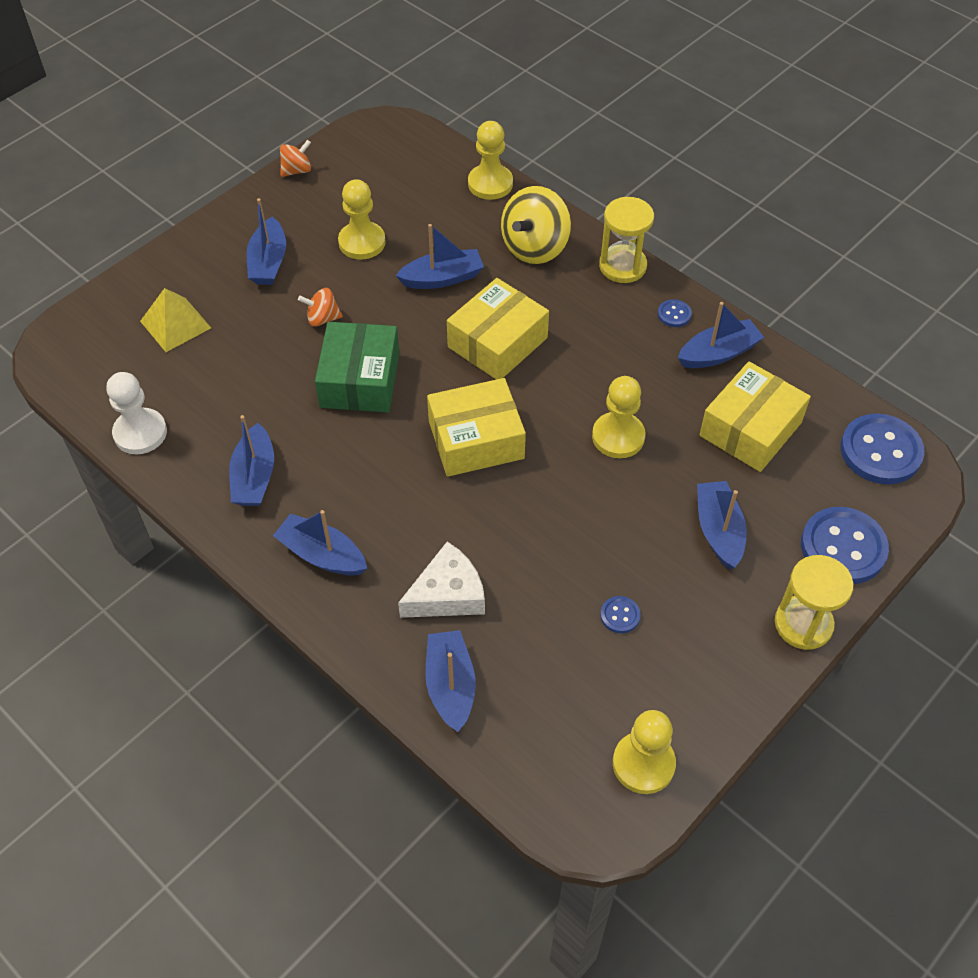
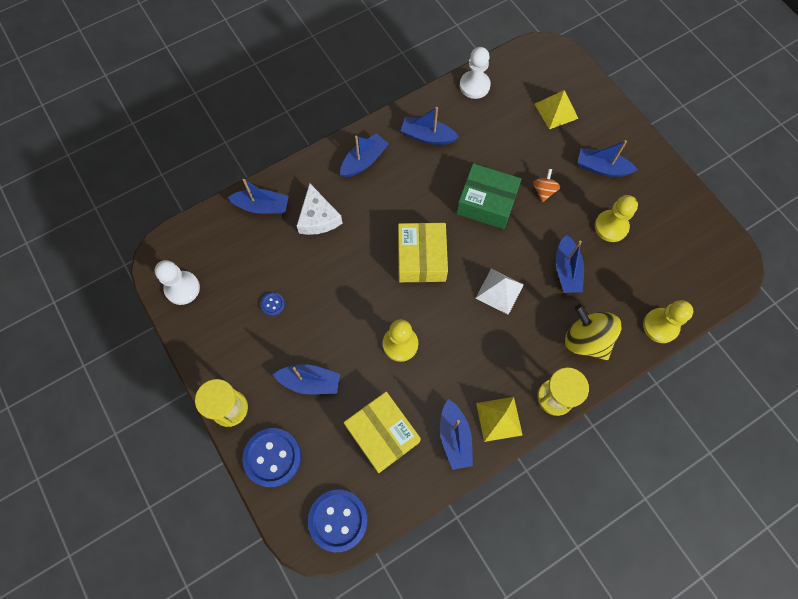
camera: 105 degrees right, 15 degrees up
orange spinning top [280,140,311,177] -> none
yellow box [447,278,549,379] -> white pyramid [476,269,524,315]
yellow pawn [613,710,676,794] -> white pawn [155,260,200,305]
blue button [658,299,692,327] -> yellow pyramid [476,397,523,442]

